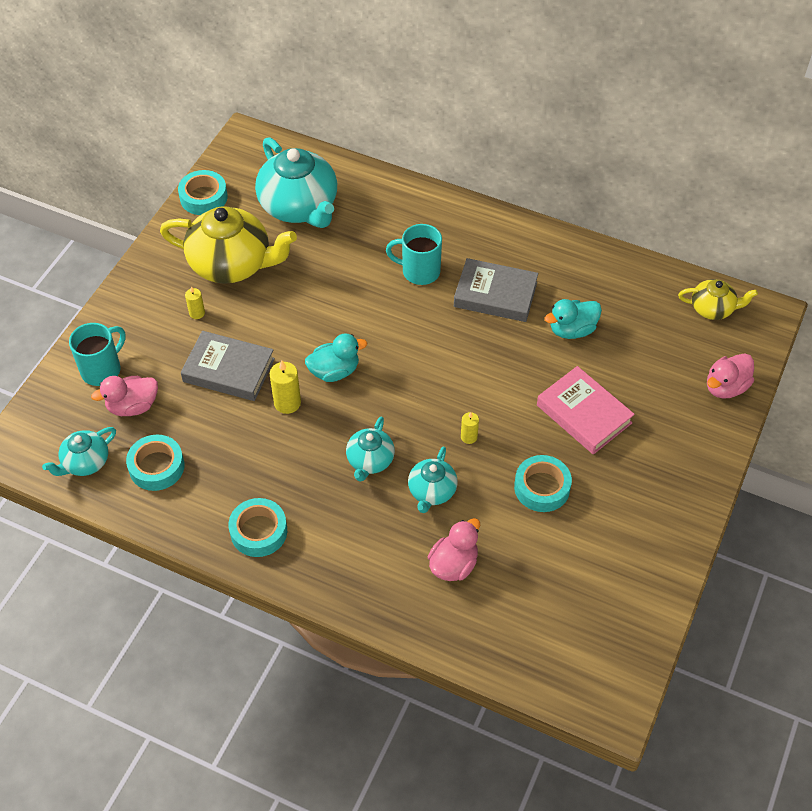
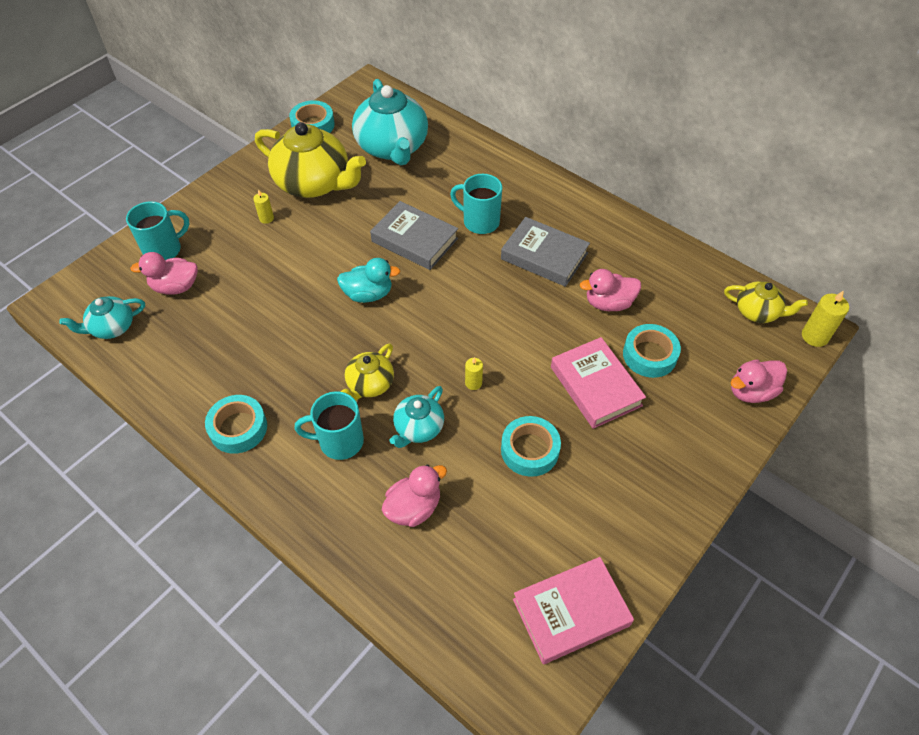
camera: 15 degrees right, 0 degrees up
turquoise tape [126,435,184,491] -> turquoise tape moved to [623,324,681,378]
grey book [181,331,275,401] -> grey book moved to [370,201,458,270]
yellow candle [270,361,301,414] -> yellow candle moved to [802,290,849,347]
turquoise teapot [346,416,395,482] -> yellow teapot [341,344,394,401]
turquoise duck [544,299,602,339] -> pink duck [580,269,641,311]
none -> turquoise mug [294,391,364,460]
none -> pink book [513,557,634,664]

